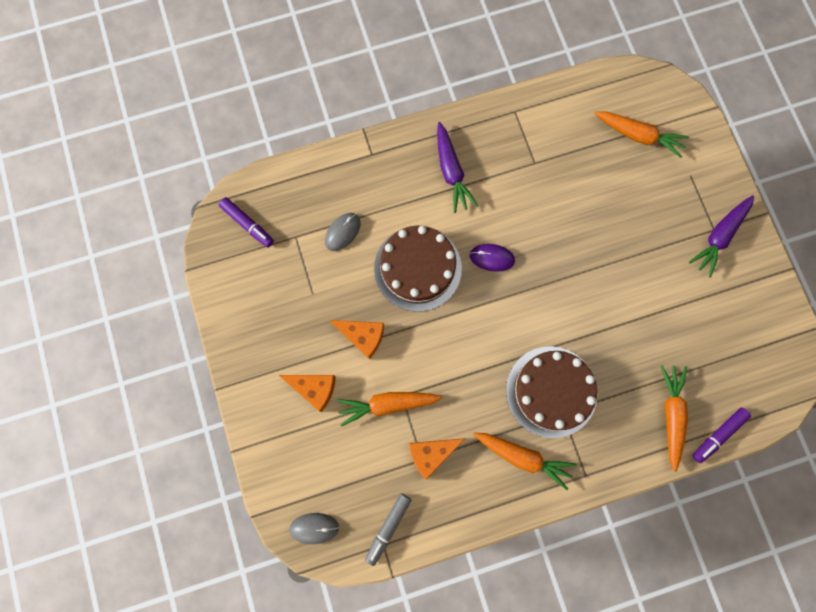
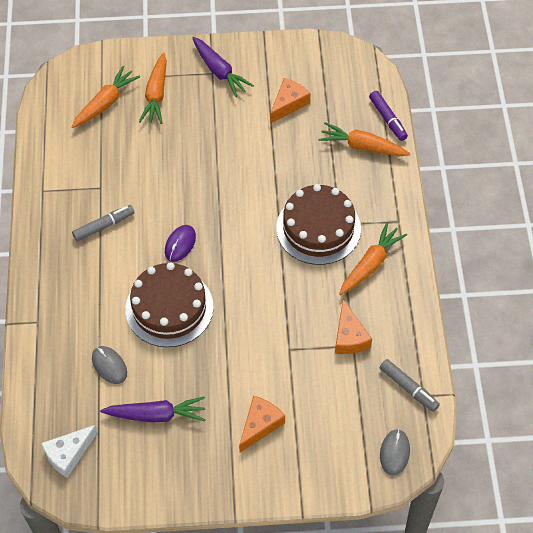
camera: 75 degrees left, 20 degrees down
purple marker [219,197,274,247] -> white cheese [42,425,98,478]
orange cheese [330,320,384,359] -> orange cheese moved to [270,78,311,124]
orange carrot [337,392,442,427] -> orange carrot moved to [139,53,167,124]
purple carrot [437,122,478,213] -> purple carrot moved to [100,396,206,423]
none -> grey marker [72,205,135,241]

